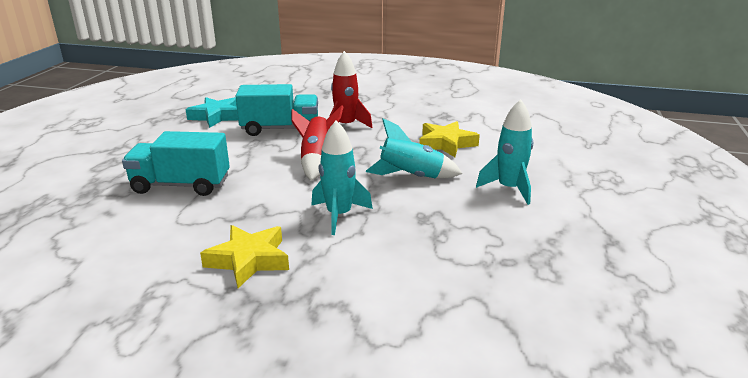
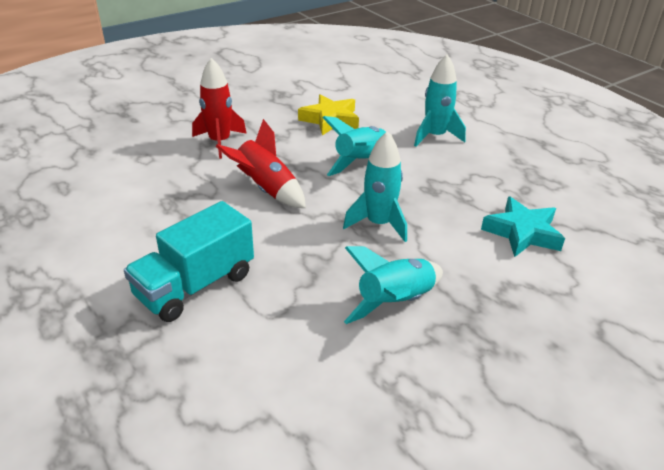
camera: 50 degrees left, 10 degrees up
turquoise star [186,97,238,128] -> turquoise star moved to [481,196,565,257]
yellow star [200,225,289,288] -> turquoise rocket [344,246,443,324]
turquoise truck [235,84,318,136] -> none

